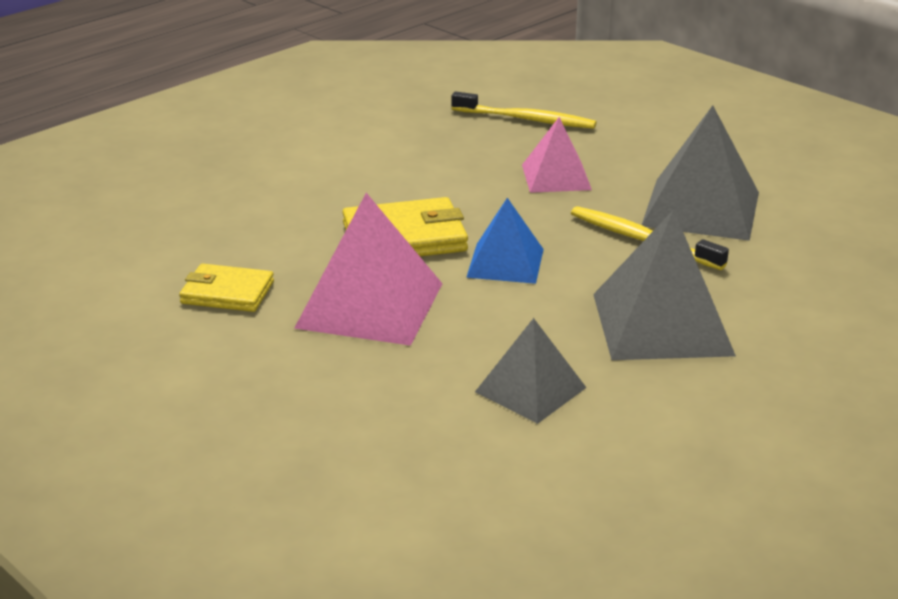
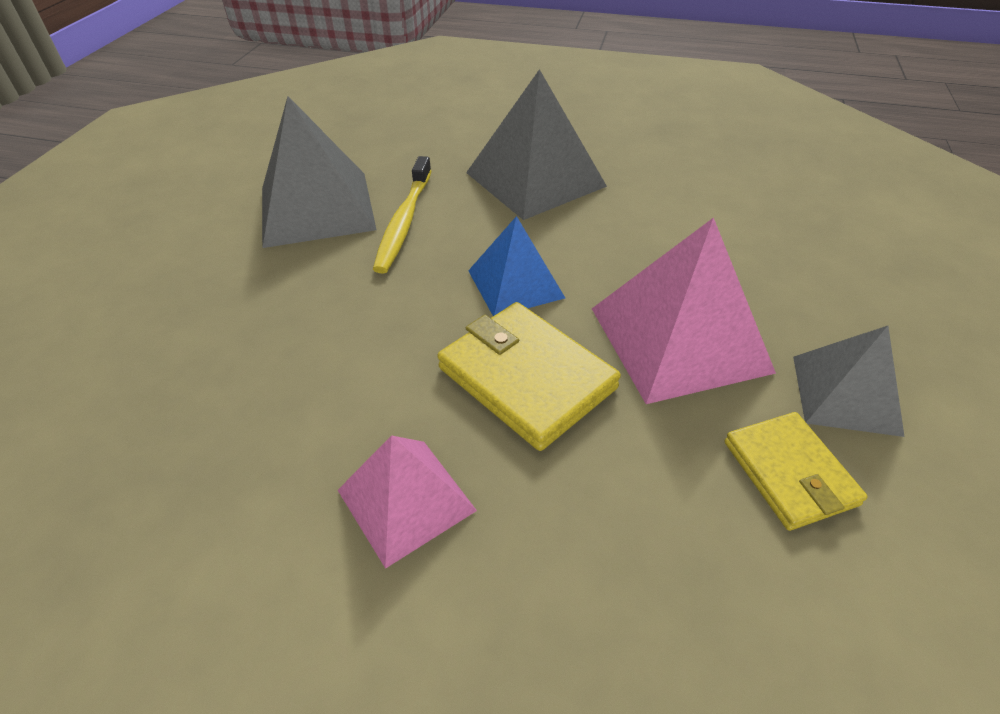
camera: 120 degrees left, 15 degrees up
yellow toothbrush [451,91,597,129] -> none
grey pyramid [475,318,586,424] -> grey pyramid moved to [793,326,905,437]
pink pyramid [522,117,592,193] -> pink pyramid moved to [338,435,477,569]

